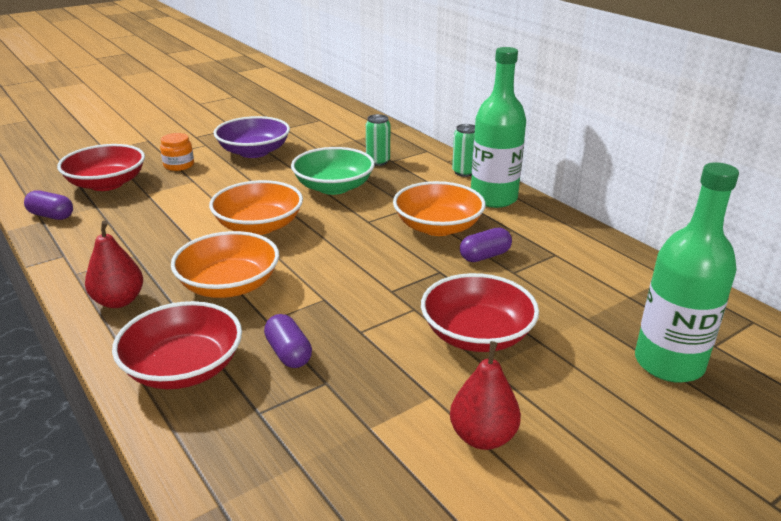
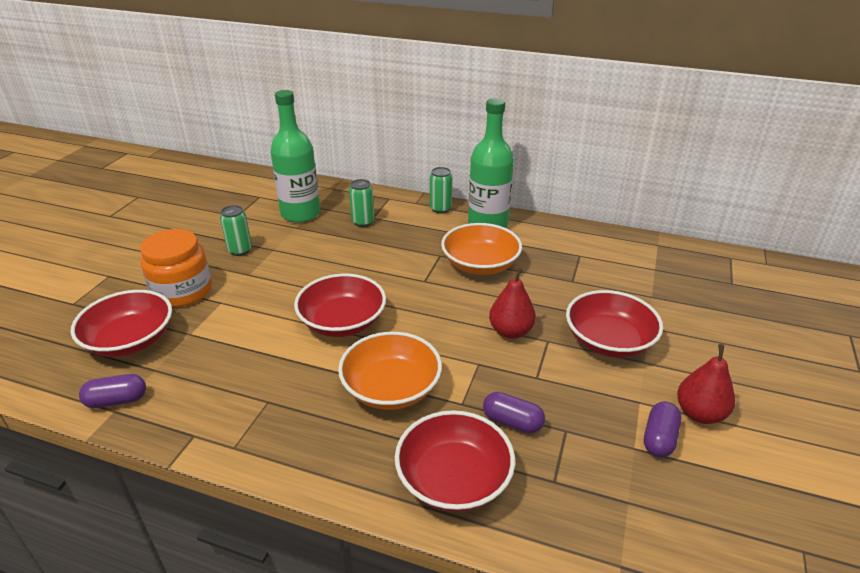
camera: 35 degrees left, 5 degrees up
red pear [85,221,143,308] -> red pear moved to [489,267,536,339]
orange jar [160,133,194,171] -> orange jar [140,229,212,307], size x1.81
orange bowl [209,180,303,235] -> red bowl [294,274,386,337]
purple bowl [214,116,290,158] -> green can [220,205,252,256]
green bowl [291,147,375,195] -> none
purple capsule [460,228,512,262] -> purple capsule moved to [644,401,681,457]
green bottle [635,162,739,383] -> green bottle moved to [270,90,320,223]

